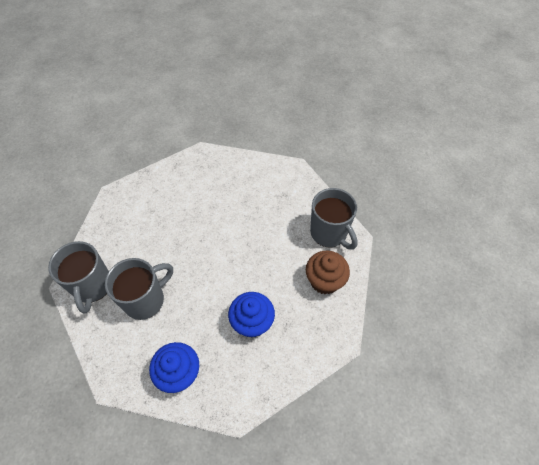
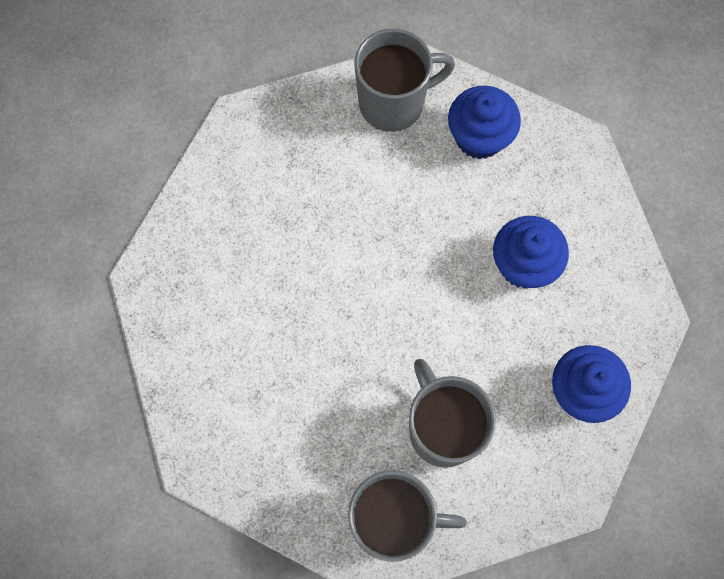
camera: 75 degrees left, 15 degrees up
brown cupcake [306,251,350,294] -> blue cupcake [448,86,521,159]

